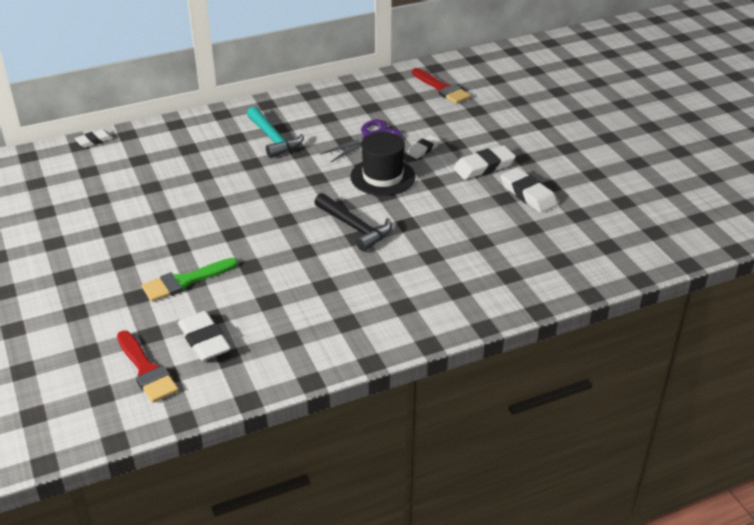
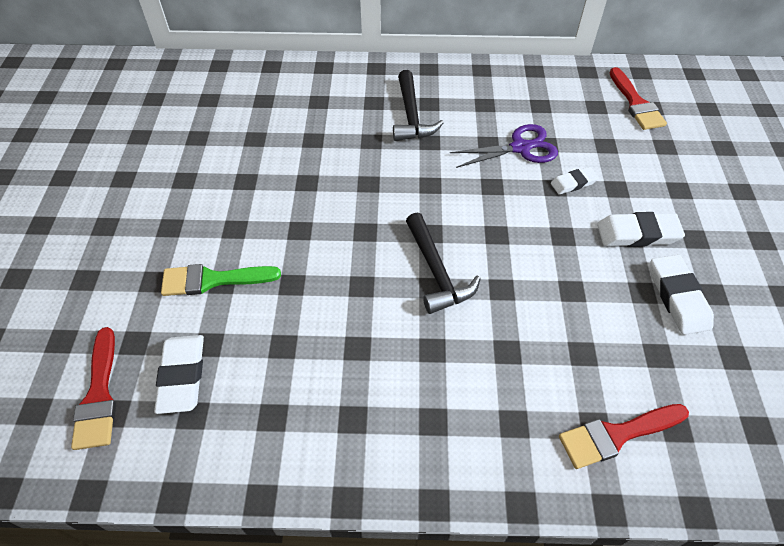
camera: 25 degrees right, 15 degrees up
white eraser [75,129,113,148] -> none
turquoise hammer [247,107,304,158] -> black hammer [393,70,444,141]
black hat [350,132,416,196] -> none
none -> red brush [559,404,689,469]

